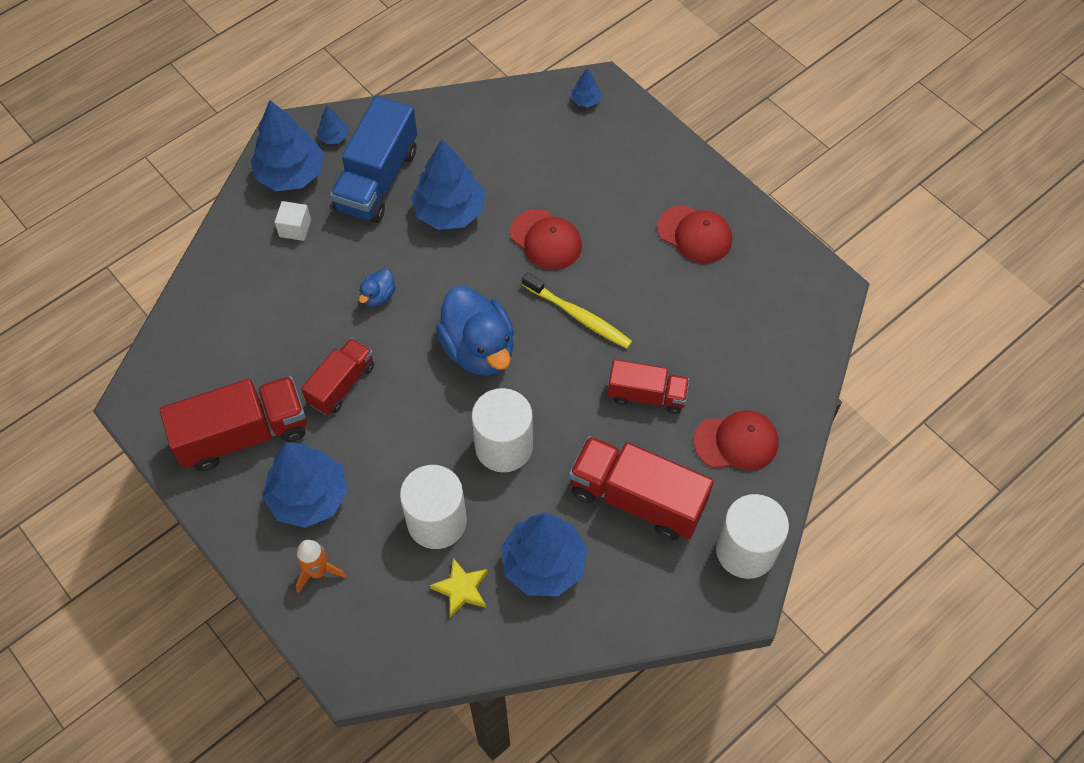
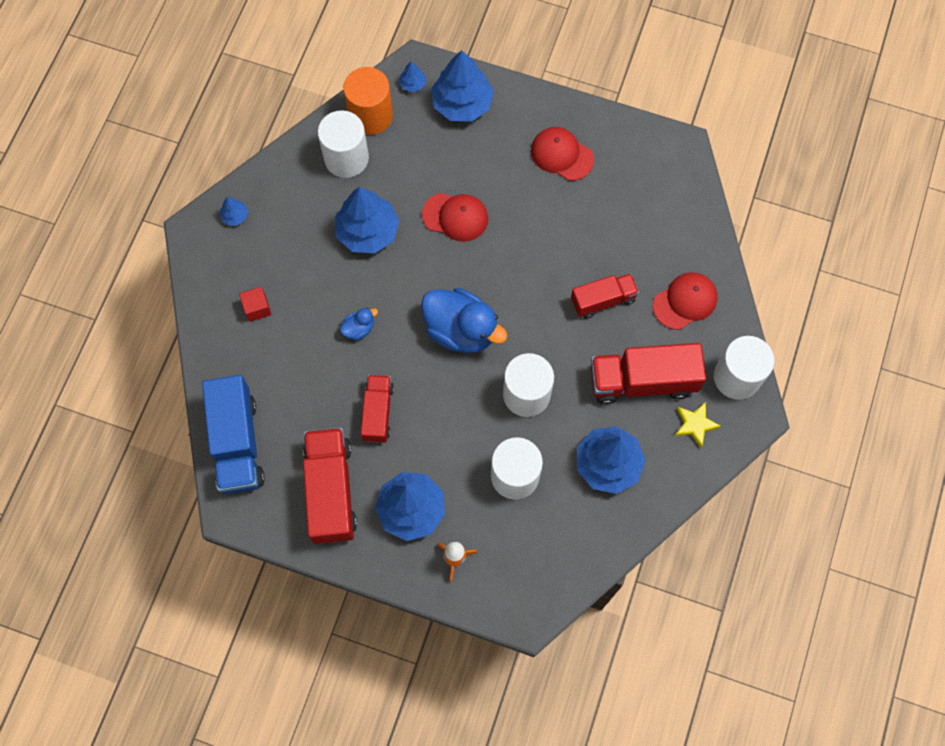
camera: 30 degrees left, 10 degrees up
red truck [160,376,306,471] -> red truck turned 45 degrees counterclockwise [303,428,357,544]
blue tree [250,100,324,191] -> blue tree moved to [431,50,494,122]
white cube [275,201,311,241] -> red cube [239,287,271,322]
blue truck [330,96,417,223] -> blue truck moved to [202,375,265,494]
blue duck [359,268,396,307] -> blue duck turned 120 degrees counterclockwise [340,308,378,341]
yellow star [430,558,488,618] -> yellow star moved to [675,402,721,448]
yellow toothbrush [522,272,632,349] -> none
red cap [657,205,732,263] -> red cap turned 150 degrees counterclockwise [531,127,594,181]
none -> white cylinder [318,110,369,178]
none -> orange cylinder [343,67,393,135]

